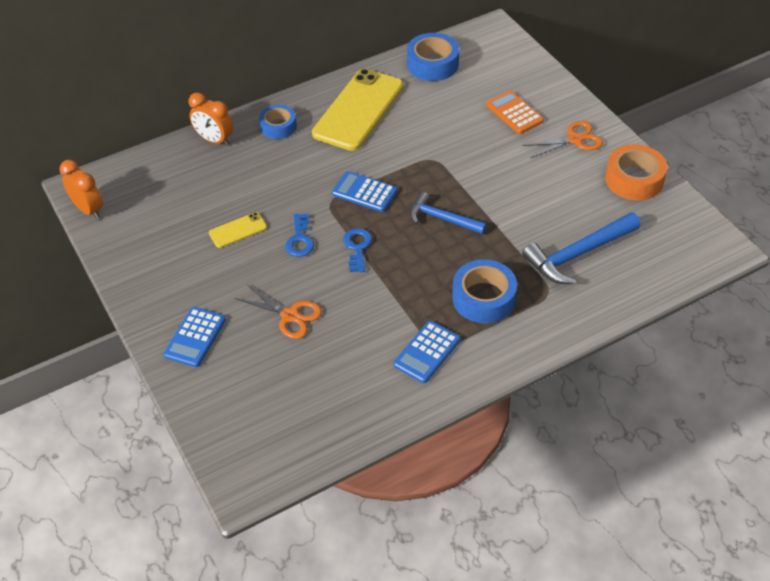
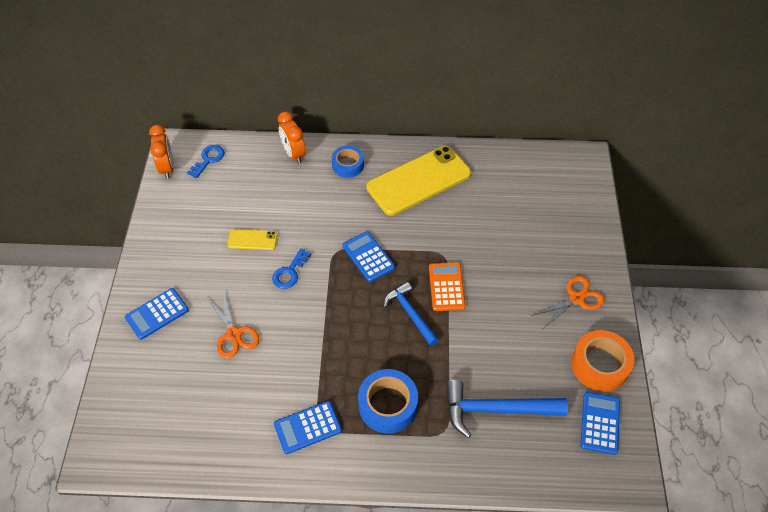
camera: 30 degrees right, 5 degrees up
blue key [343,228,372,272] -> blue key moved to [187,145,225,178]
blue tape [407,33,459,81] -> none
orange calculator [486,91,544,134] -> orange calculator moved to [429,262,466,311]
orange scissors [523,121,603,158] -> orange scissors turned 45 degrees counterclockwise [531,276,604,328]
none -> blue calculator [580,392,620,455]

